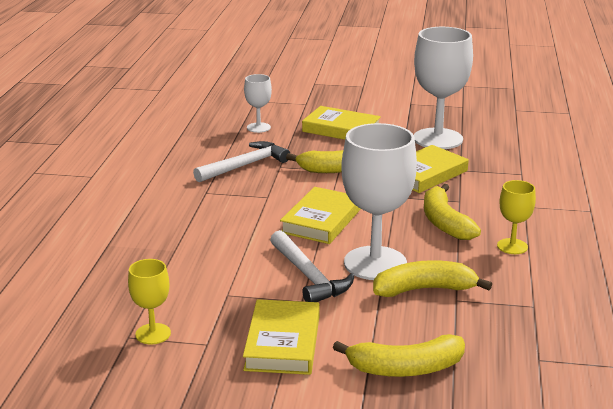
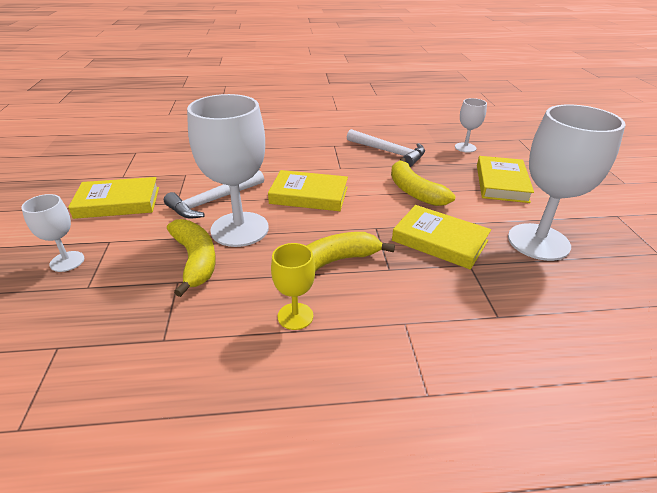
camera: 75 degrees right, 10 degrees up
yellow goblet [128,259,171,344] -> none
yellow banana [333,334,465,377] -> white goblet [21,194,84,272]

